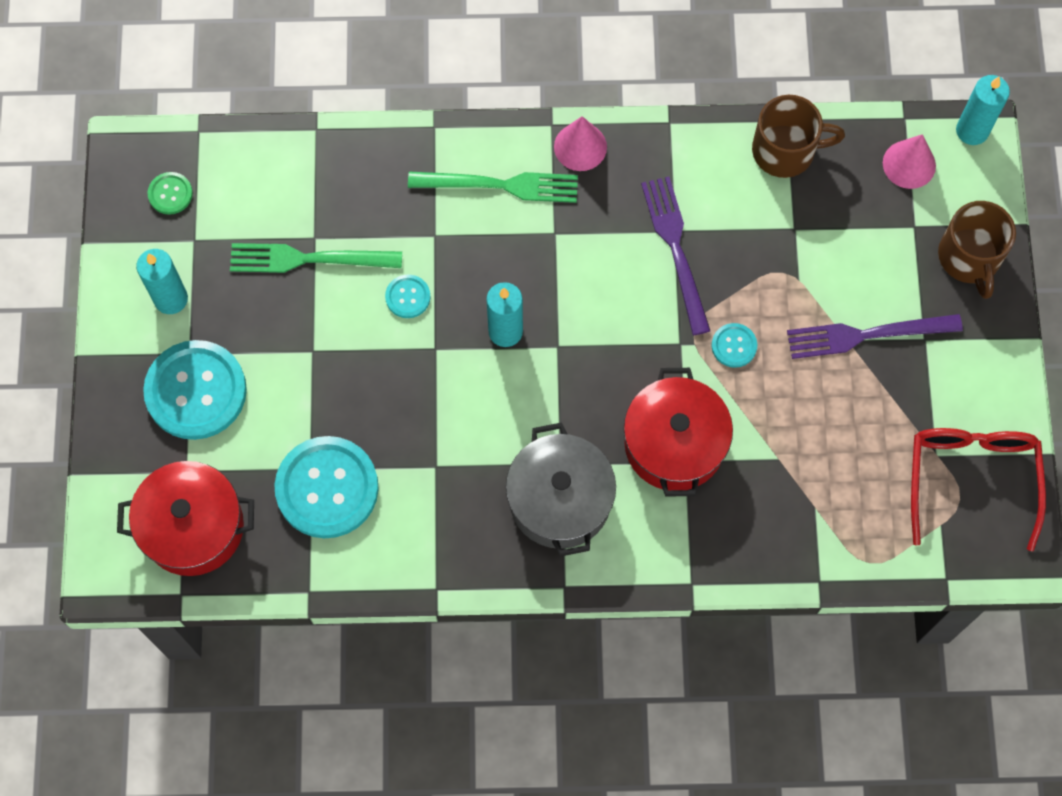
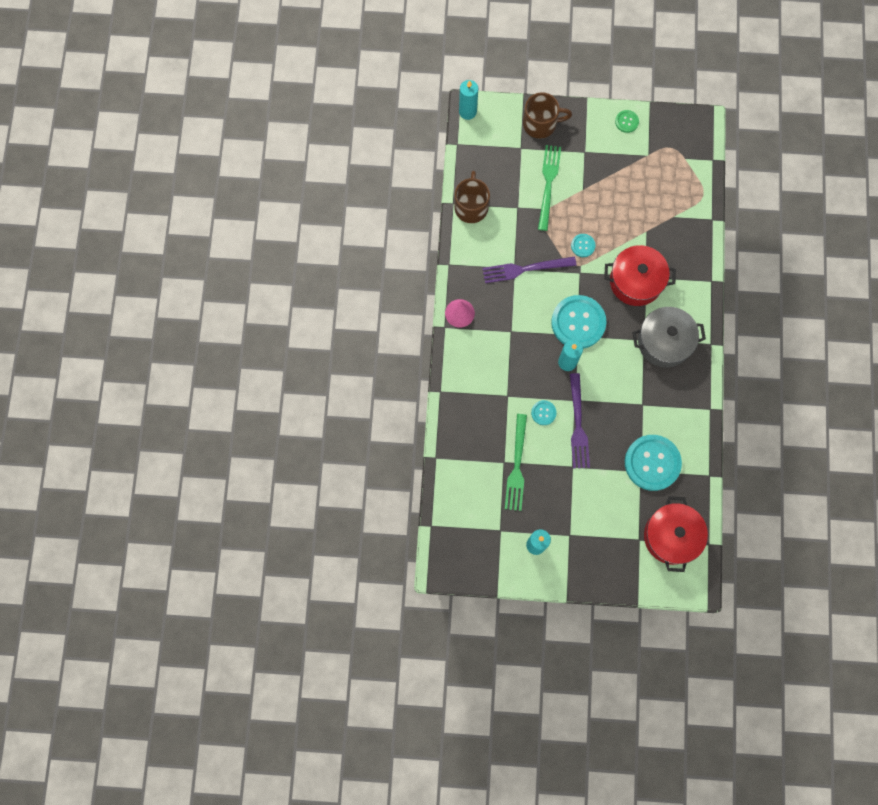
camera: 85 degrees left, 5 degrees up
turquoise button [143,340,247,440] -> turquoise button moved to [551,295,607,349]
green button [147,172,193,215] -> green button moved to [615,110,639,133]
green fork [408,172,578,203] -> green fork moved to [538,145,561,231]
purple fork [787,314,963,359] -> purple fork moved to [570,373,590,468]
pink cone [883,134,936,189] -> none
red glasses [911,428,1046,551] -> none

